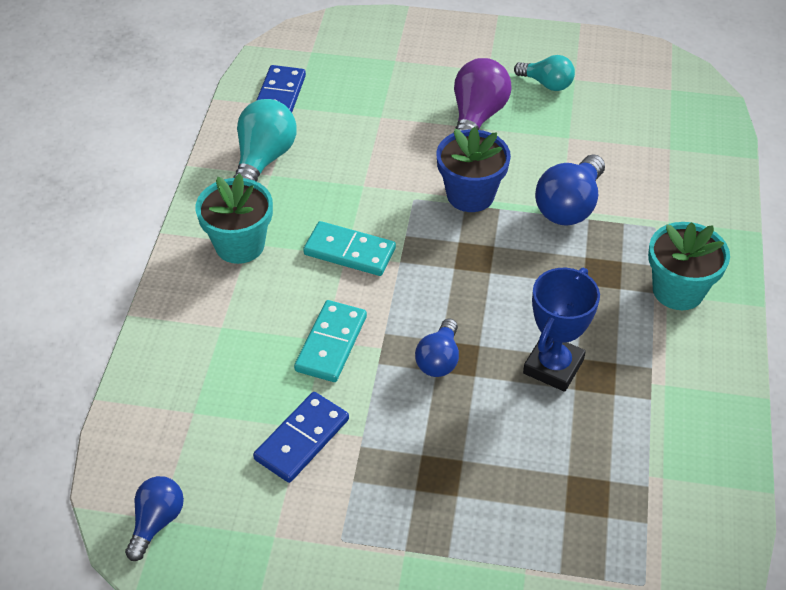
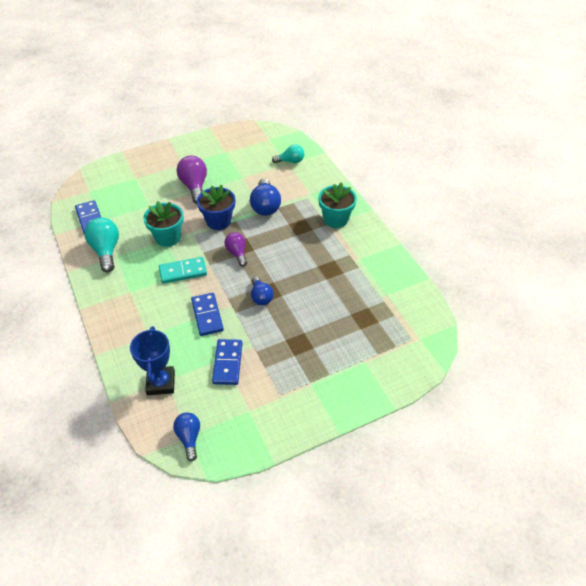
camera: 35 degrees left, 0 degrees up
turquoise flower pot [195,173,273,264] -> turquoise flower pot moved to [143,201,184,247]
turquoise domino [294,300,367,382] -> blue domino [191,293,224,336]
turquoise light bulb [514,55,575,91] -> turquoise light bulb moved to [272,144,304,163]
blue trophy [523,267,600,392] -> blue trophy moved to [130,326,175,395]
none -> purple light bulb [225,232,247,267]

